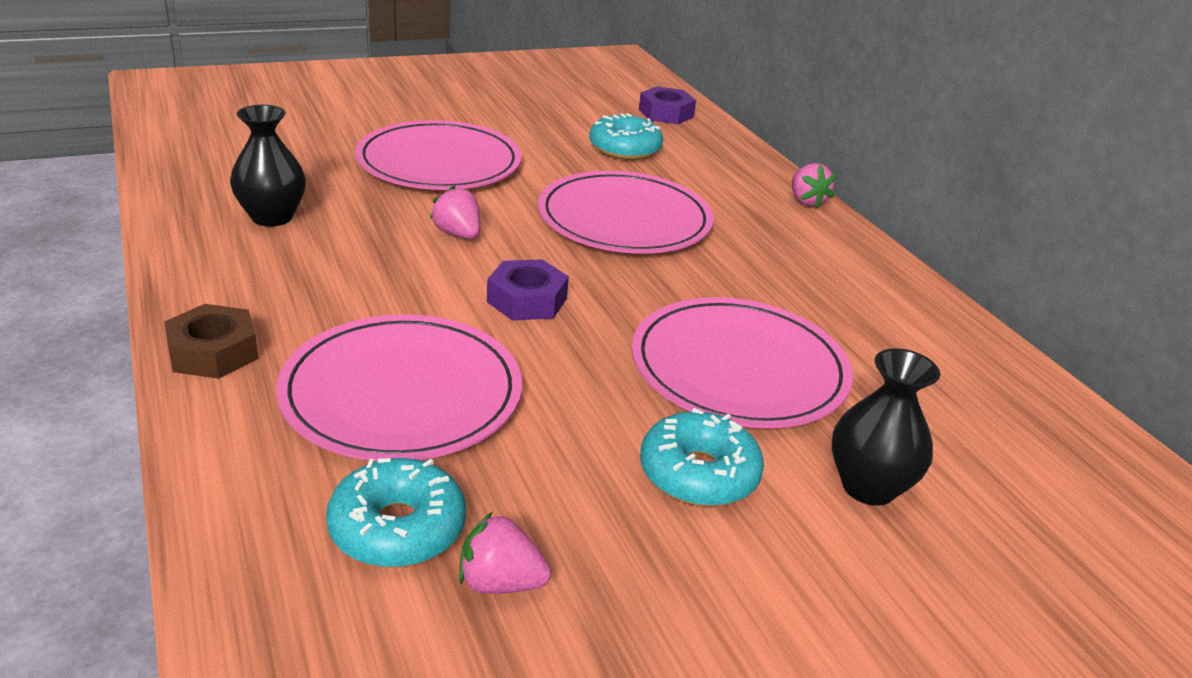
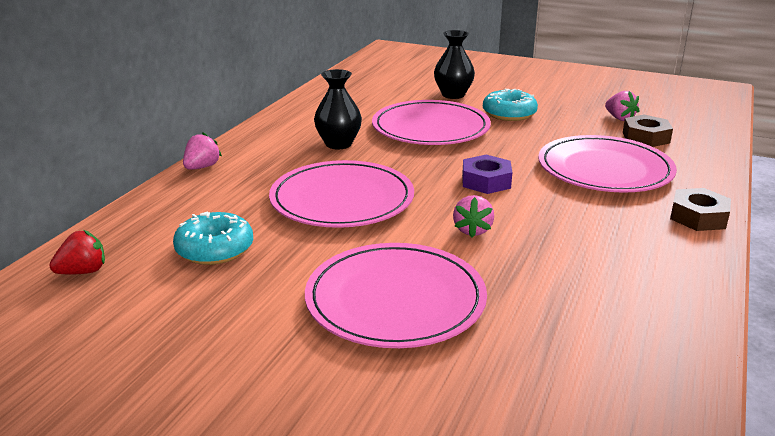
camera: 130 degrees left, 5 degrees down
black vase [230,105,306,226] -> black vase moved to [314,69,362,149]
turquoise donut [326,458,466,568] -> brown nut [623,115,673,147]
purple nut [639,87,696,124] -> red strawberry [49,230,105,274]

